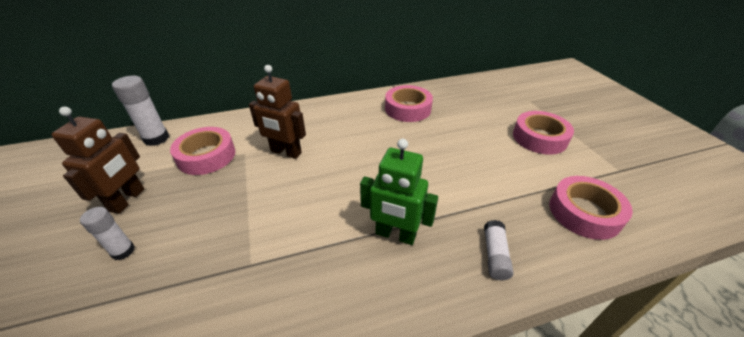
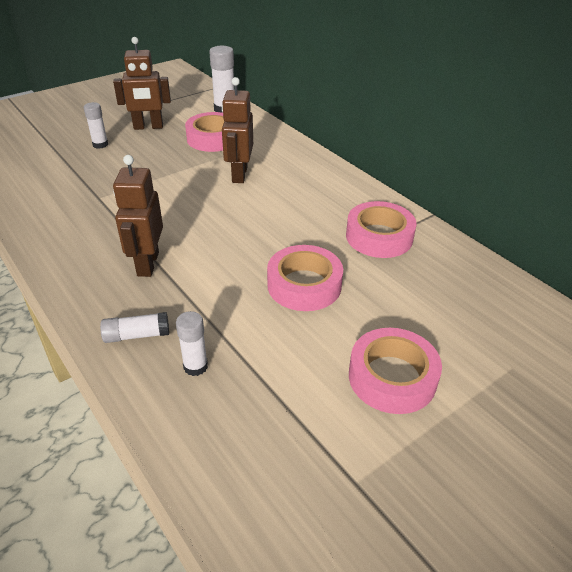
camera: 70 degrees right, 0 degrees up
green robot [360,139,438,245] -> brown robot [113,155,163,277]
pink tape [549,176,633,240] -> pink tape moved to [267,245,343,311]
none -> white glue stick [176,311,208,376]

